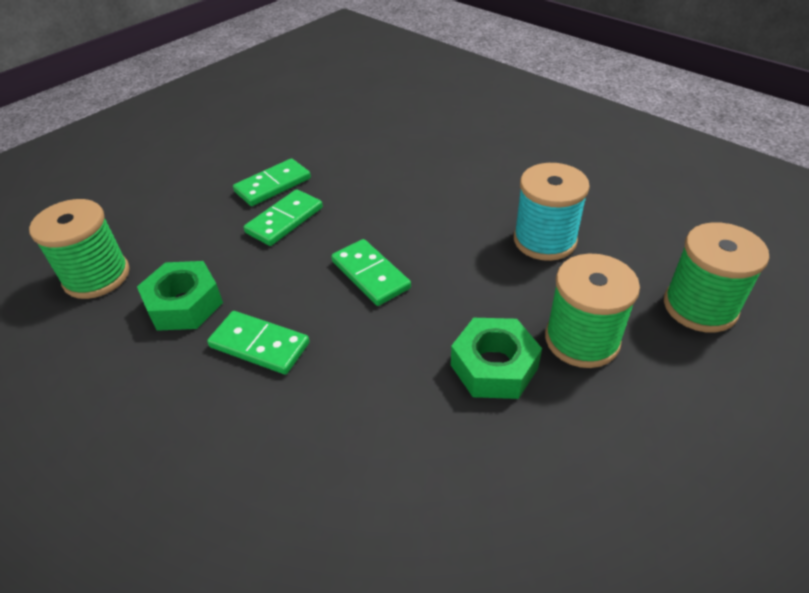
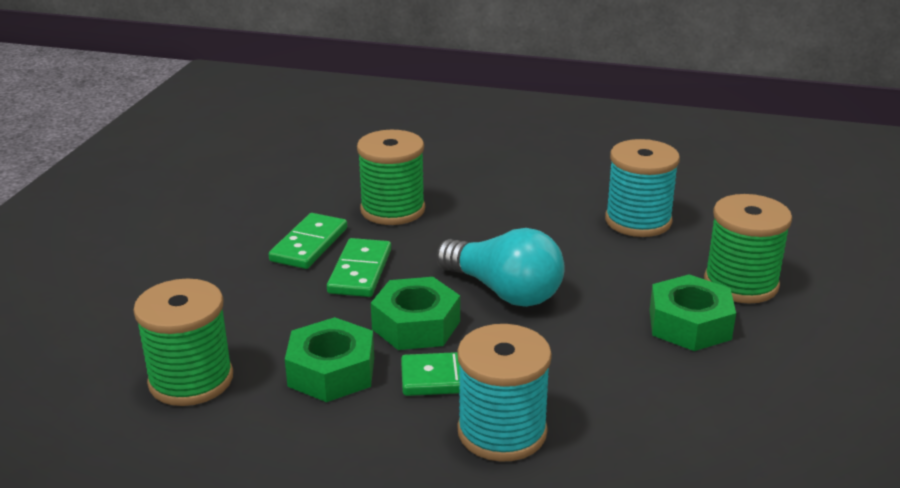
camera: 30 degrees left, 15 degrees down
green domino [331,239,411,306] -> turquoise light bulb [436,228,565,307]
green spool [664,222,769,333] -> green spool moved to [357,130,425,225]
none -> green nut [371,277,460,350]
none -> turquoise spool [457,324,552,462]

